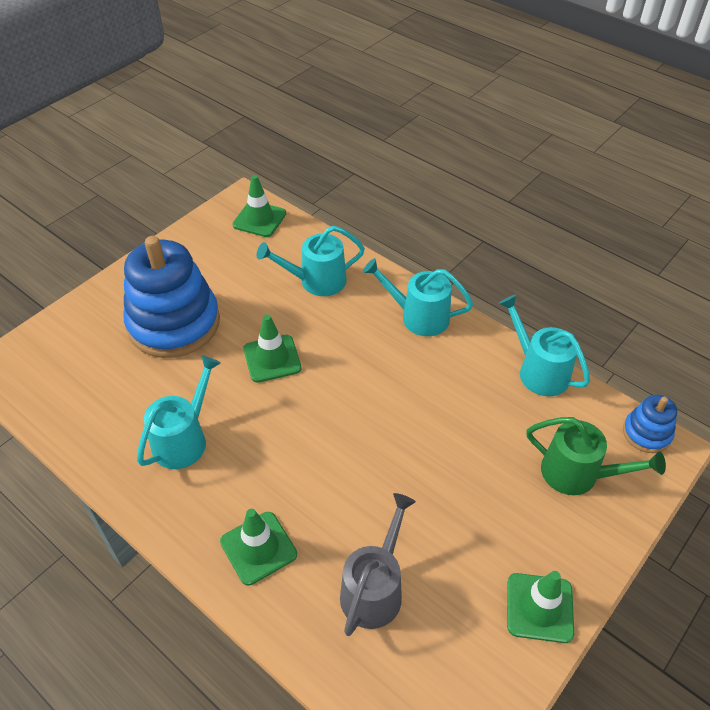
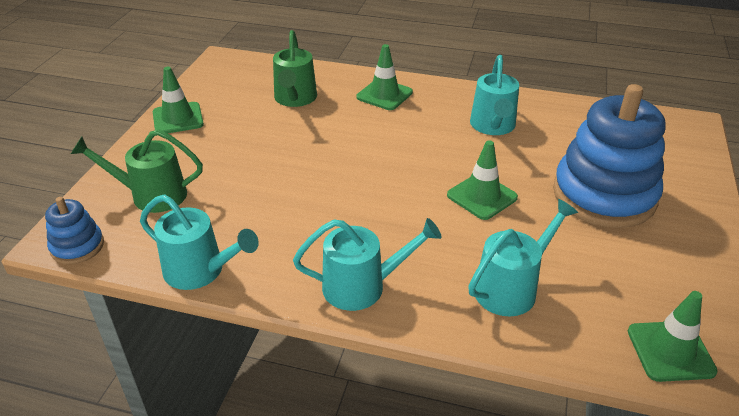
camera: 155 degrees right, 10 degrees down
grey watering can [340,493,416,636] -> green watering can [273,30,317,107]

